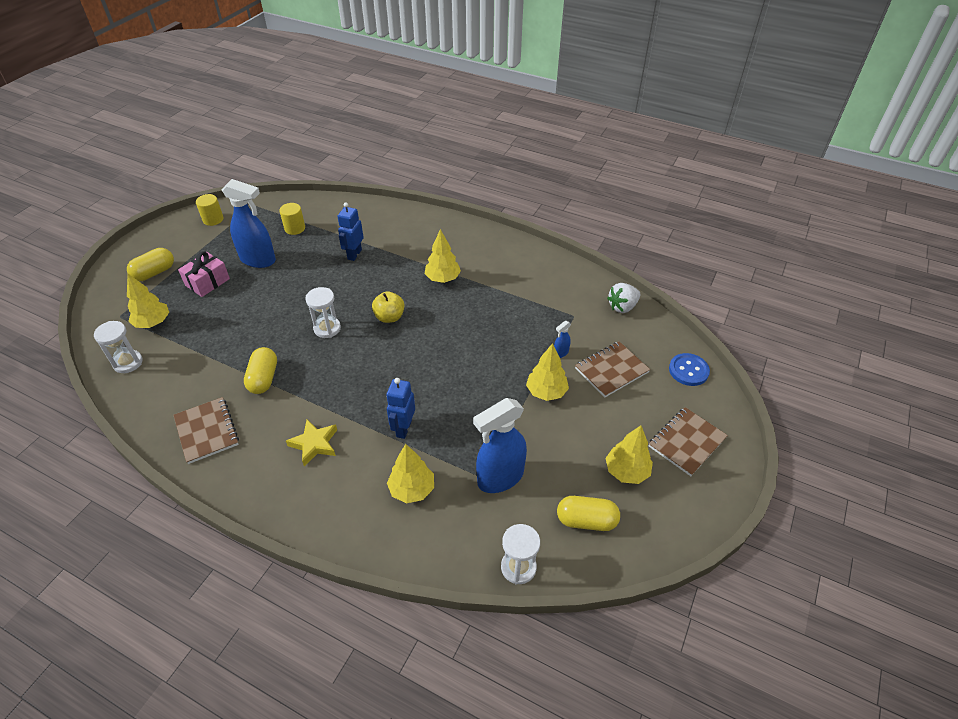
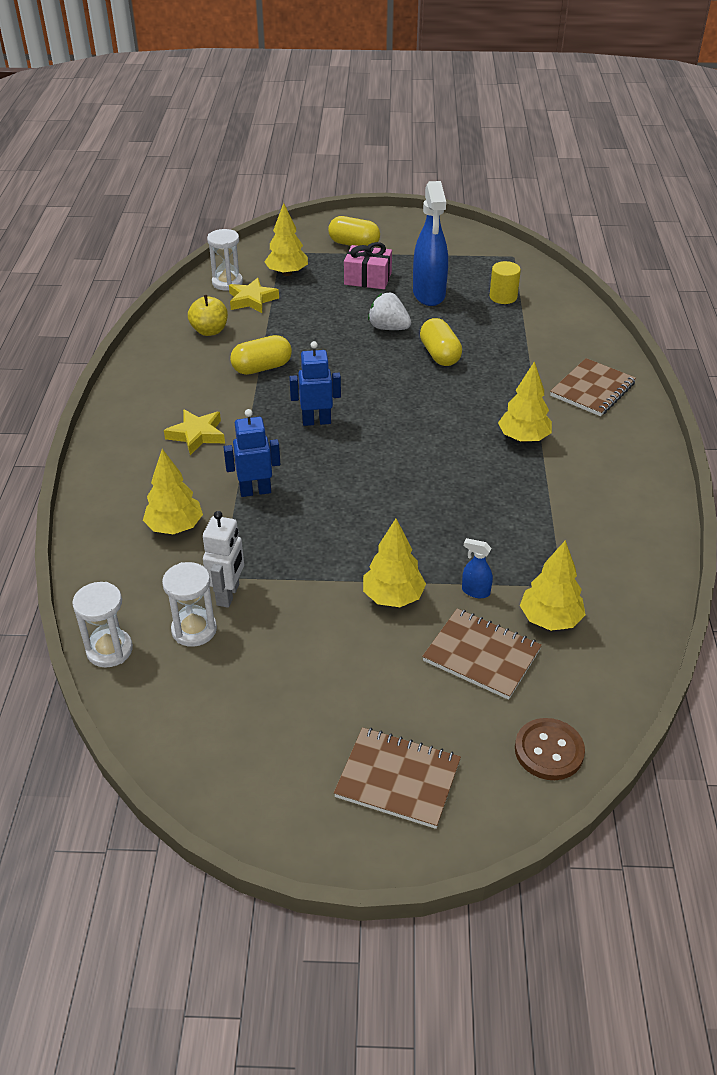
camera: 65 degrees right, 5 degrees down
brown notebook [173,397,239,464] -> brown notebook moved to [550,358,636,416]
yellow cylinder [196,194,224,226] -> none
white hourglass [305,287,341,338] -> white hourglass moved to [162,562,217,647]
blue robot [337,202,364,261] -> blue robot moved to [289,341,341,426]
yellow apple [372,291,405,323] -> yellow apple moved to [188,295,228,336]
blue spray bottle [473,398,527,493] -> white robot [203,511,244,608]
yellow capsule [557,496,620,531] -> yellow capsule moved to [420,318,462,366]
yellow tree [606,425,653,484] -> yellow tree moved to [520,540,586,631]
white strawberry [607,283,640,313] -> white strawberry moved to [368,293,411,330]
blue button [669,353,710,386] -> brown button [515,718,585,780]
none -> yellow star [229,278,279,313]

